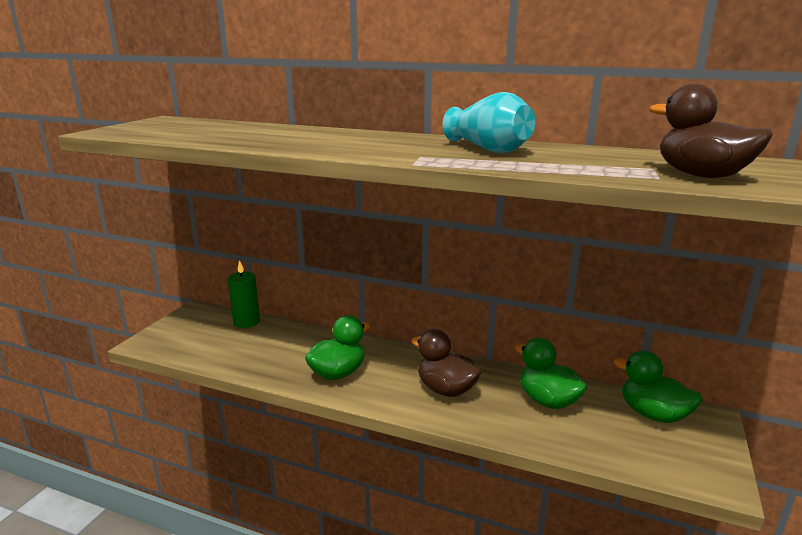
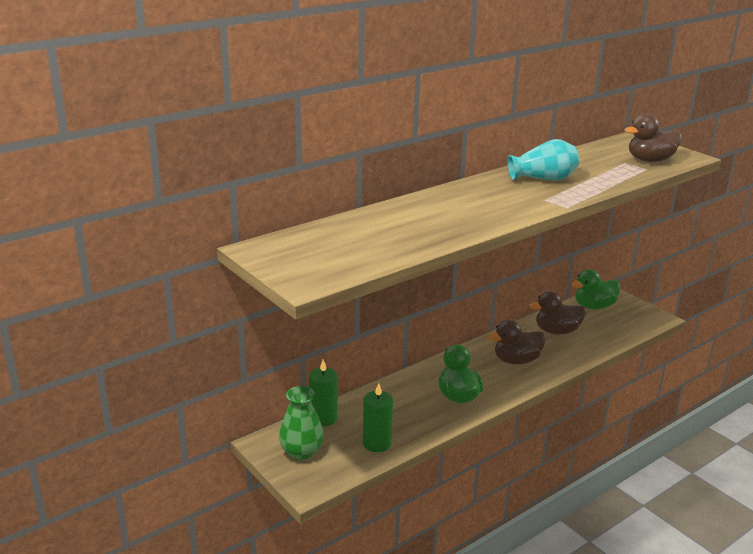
camera: 60 degrees left, 5 degrees up
green duck [515,338,587,409] -> brown duck [529,291,586,335]
none -> green vase [279,386,324,460]
none -> green candle [363,383,393,452]

